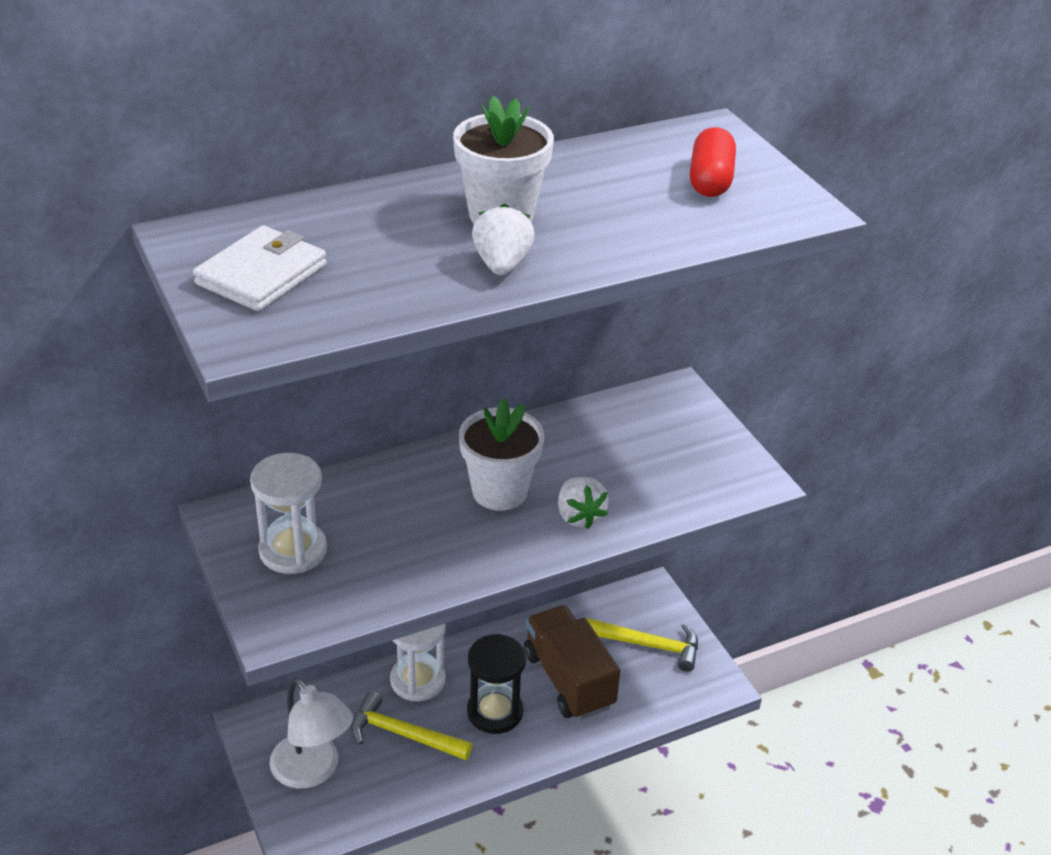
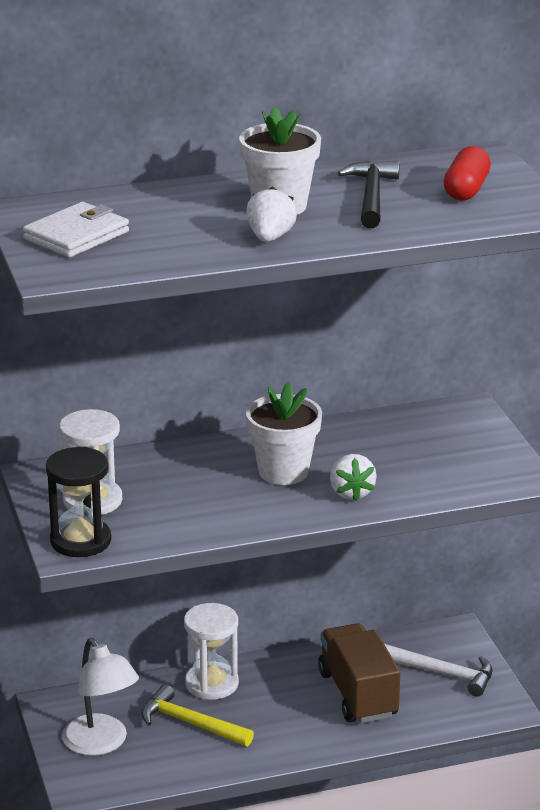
camera: 10 degrees right, 10 degrees down
black hourglass [467,634,526,734] -> black hourglass moved to [46,447,112,557]
yellow hammer [586,618,698,672] -> white hammer [384,644,493,697]
none -> black hammer [338,161,400,228]

